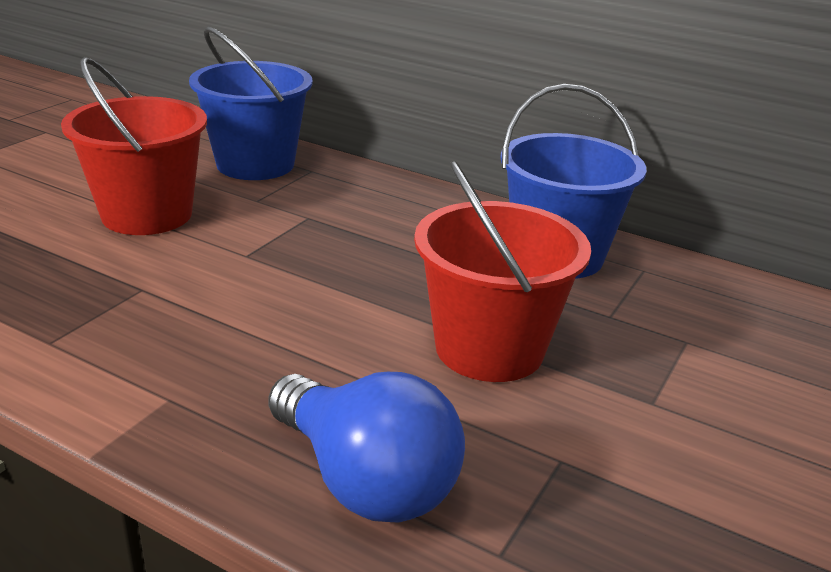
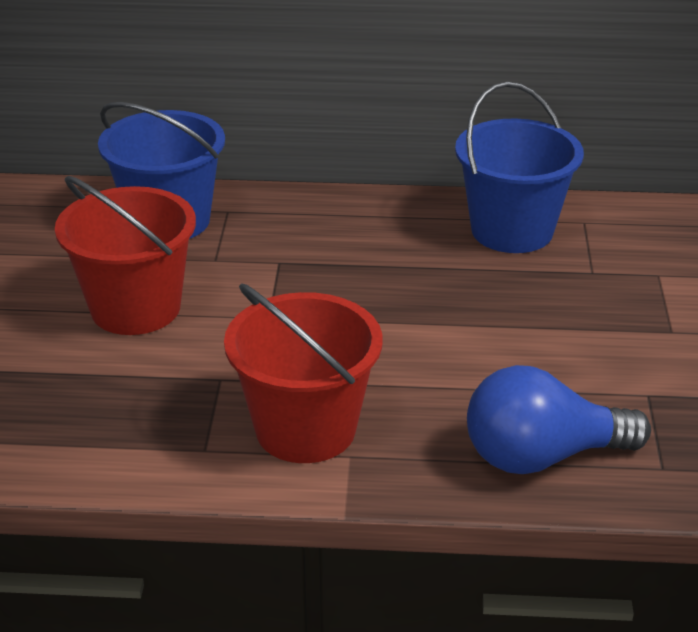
camera: 25 degrees left, 5 degrees up
blue light bulb [268,372,465,522] -> blue light bulb turned 150 degrees clockwise [467,365,651,474]
red bucket [414,160,591,382] -> red bucket moved to [224,283,382,463]

